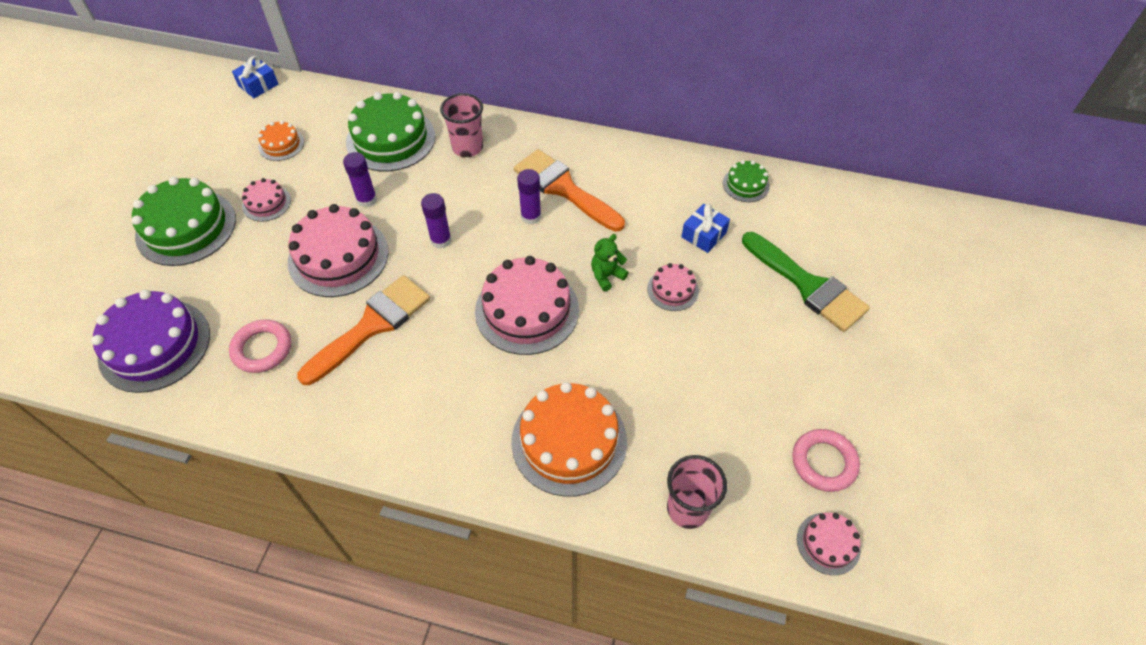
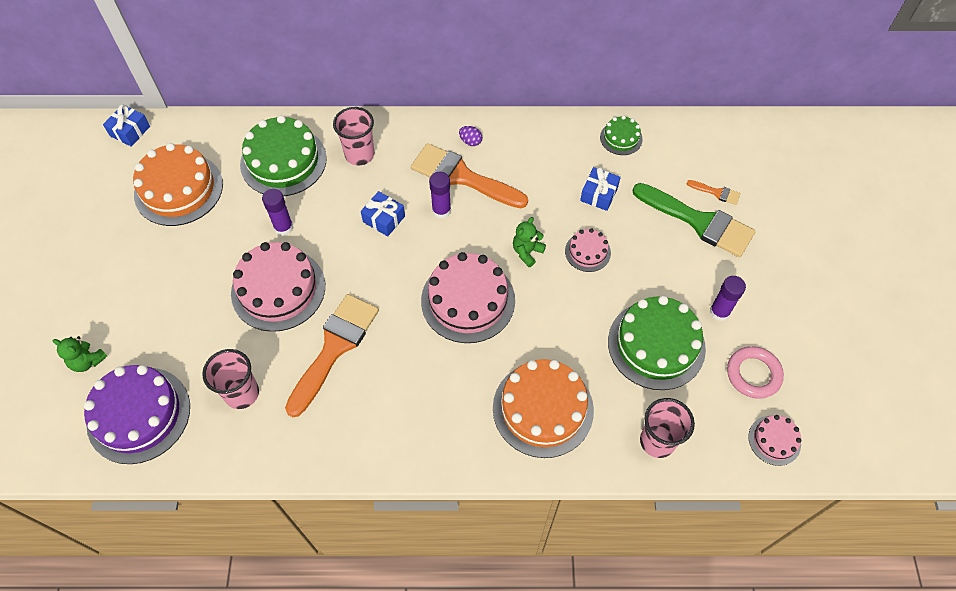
camera: 15 degrees left, 5 degrees up
green cake [132,177,236,266] -> green cake moved to [608,296,706,390]
pink ring [229,319,291,373] -> pink cup [202,349,259,409]
pink cake [242,178,291,222] -> none
orange cake [258,121,304,161] -> orange cake [133,143,223,226], size x1.99
purple glue stick [421,193,451,249] -> purple glue stick moved to [710,276,746,321]
none -> green teddy bear [53,336,107,372]
none -> blue gift [361,191,405,236]
none -> purple egg [459,126,482,146]
none -> orange brush [686,180,741,205]

